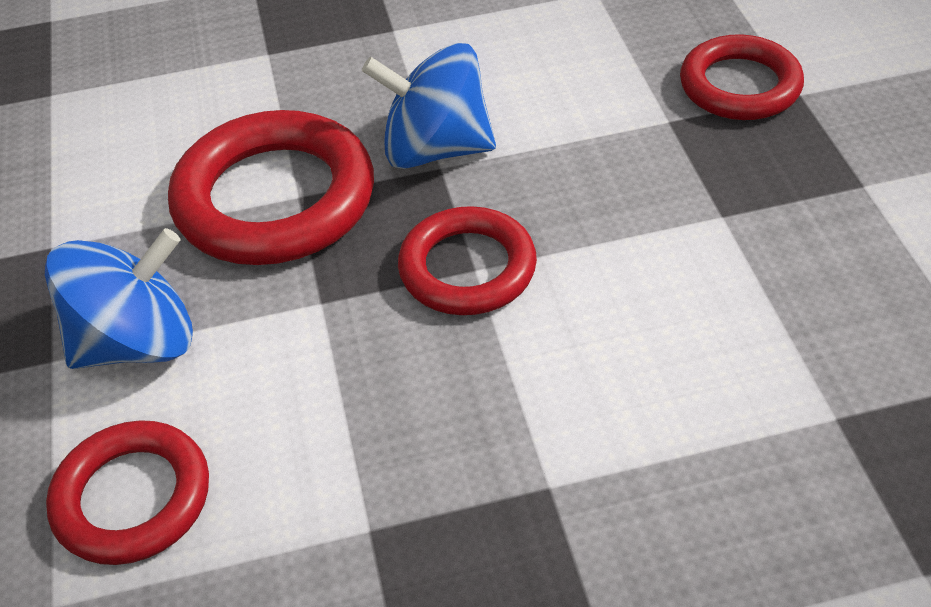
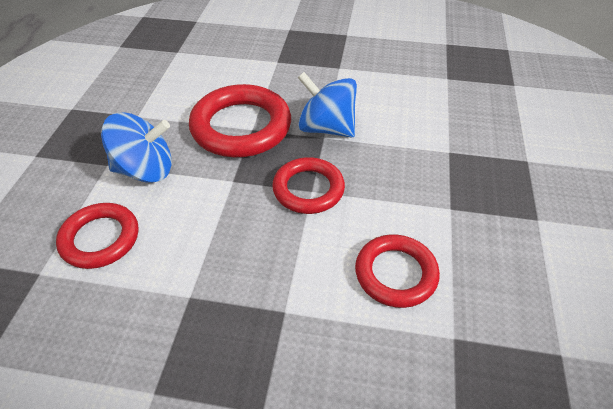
camera: 20 degrees right, 0 degrees up
red ring [680,34,804,120] -> red ring moved to [355,234,440,308]

